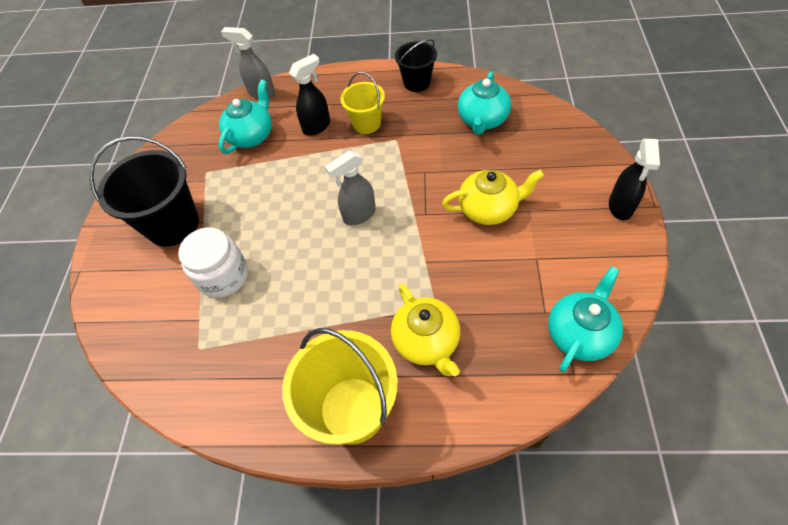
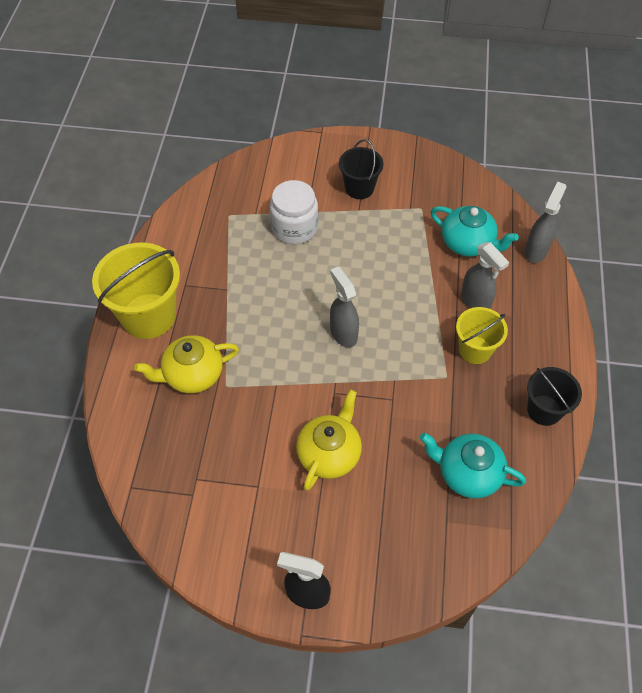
camera: 90 degrees right, 0 degrees up
black bucket [89,136,199,246] -> black bucket [339,139,384,199], size x0.59
black spray bottle [289,54,330,136] -> grey spray bottle [461,242,509,309]
yellow teapot [442,170,544,225] -> yellow teapot turned 150 degrees counterclockwise [296,389,362,491]
turquoise teapot [548,266,623,372] -> none

